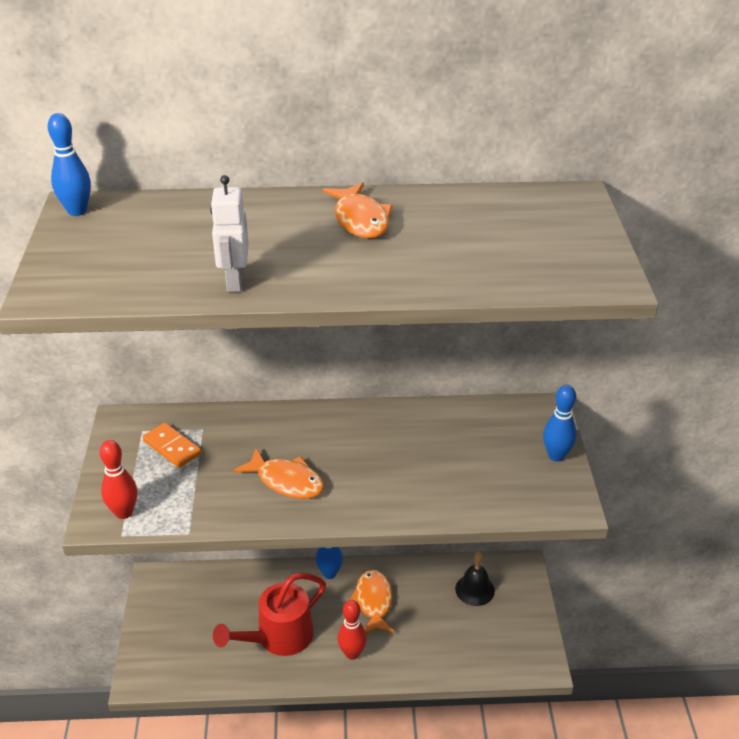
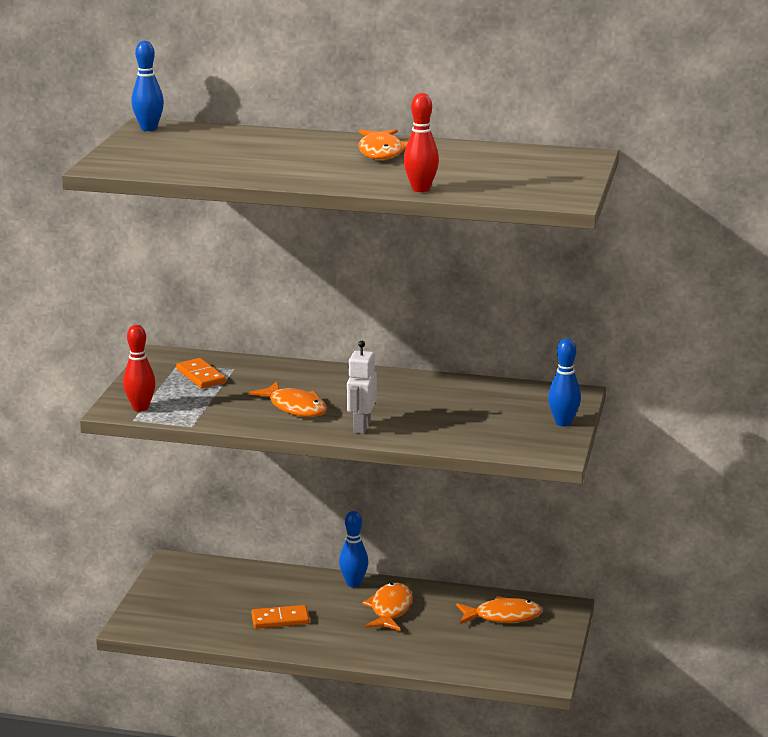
camera: 15 degrees right, 15 degrees down
white robot [210,175,249,292] -> white robot moved to [347,341,377,434]
red watering can [213,573,326,656] -> orange domino [251,605,309,629]
red bowling pin [338,600,367,660] -> red bowling pin moved to [404,93,439,192]
black bell [455,552,495,606] -> orange fish [456,596,542,624]

